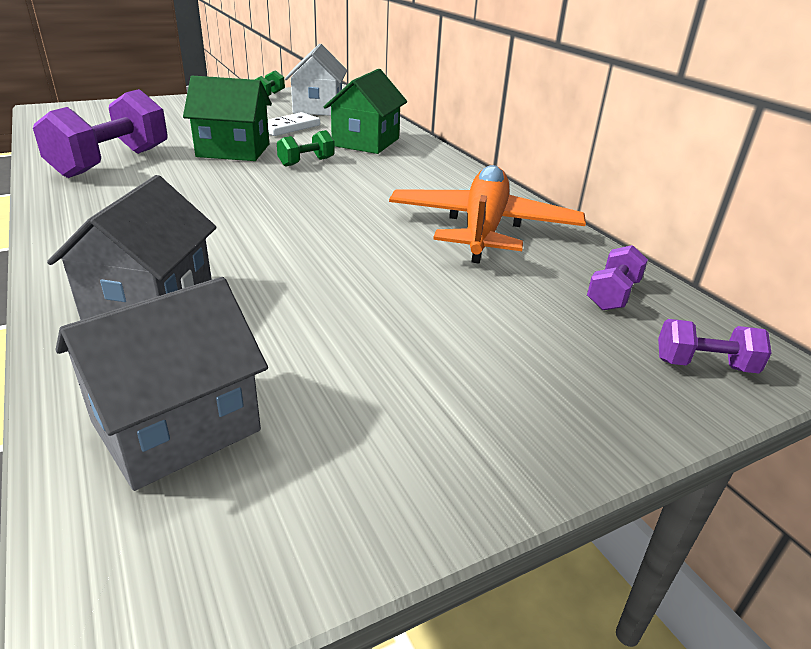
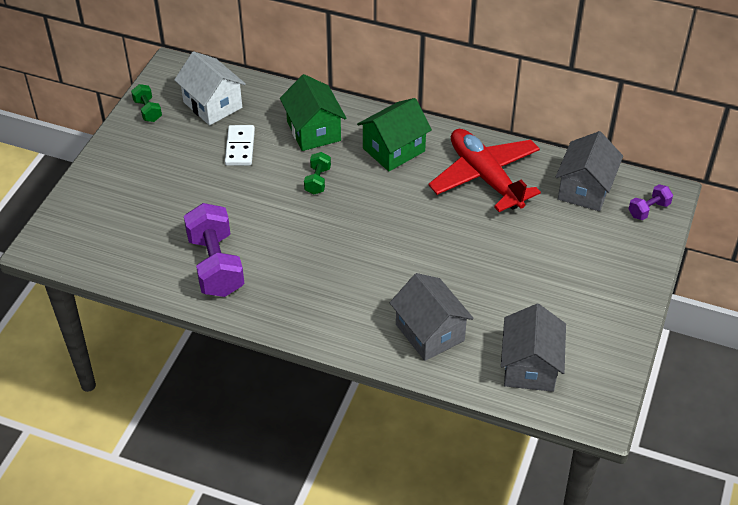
camera: 40 degrees left, 15 degrees up
green house [183,76,272,161] -> green house moved to [357,98,432,171]
orange plane [389,165,586,264] -> red plane [428,129,541,212]
purple dumbbell [587,245,648,310] -> grey house [556,131,623,211]

